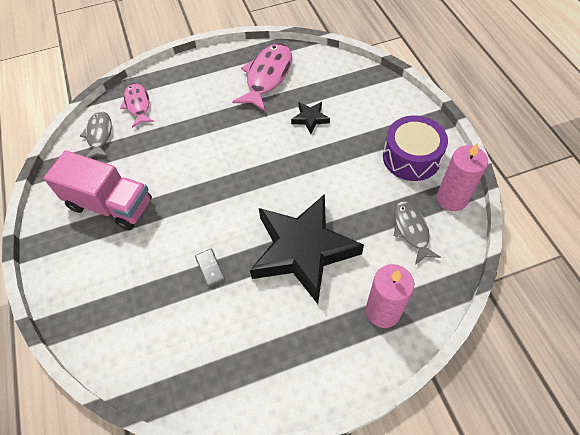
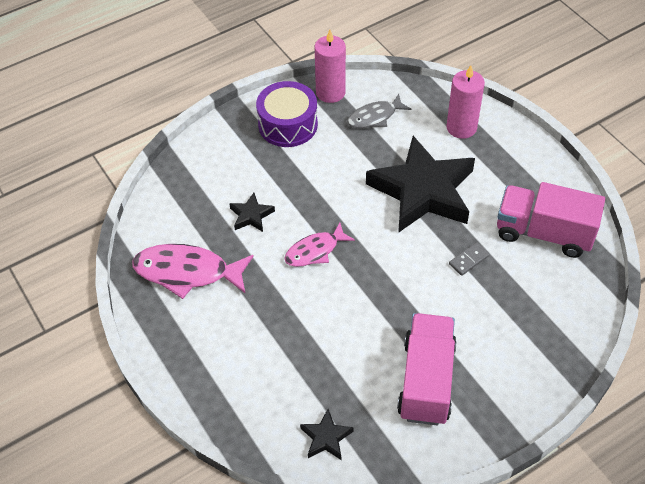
camera: 105 degrees left, 5 degrees down
grey fish [80,111,112,158] -> black star [300,409,354,460]
pink fish [120,83,154,128] -> pink fish moved to [284,222,355,267]
none -> pink truck [497,182,605,258]

